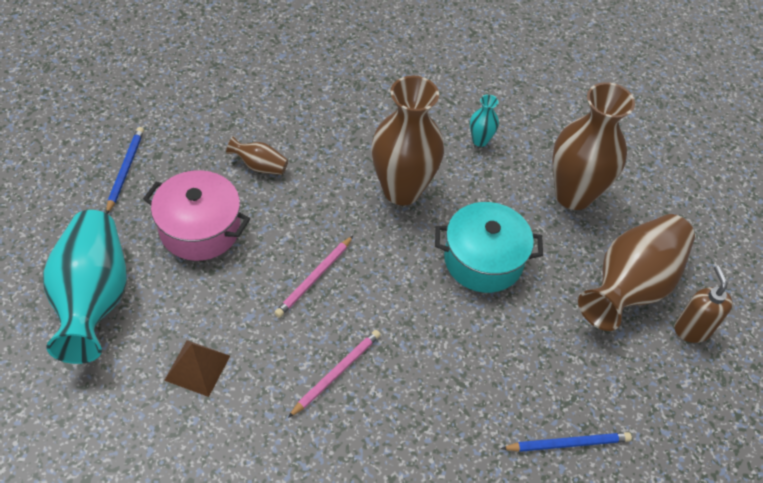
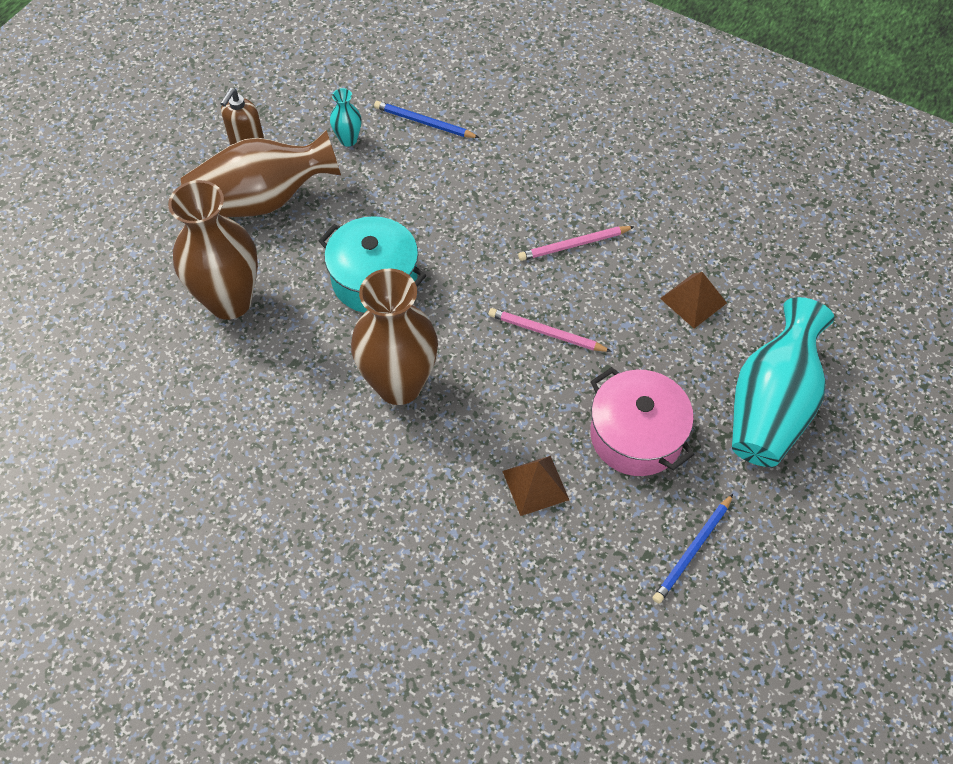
camera: 145 degrees left, 5 degrees up
brown vase [226,137,288,175] -> brown pyramid [503,456,569,516]
pink pencil [275,236,353,318] -> pink pencil turned 135 degrees counterclockwise [489,308,612,352]
turquoise vase [470,94,499,147] -> turquoise vase moved to [330,88,362,147]

